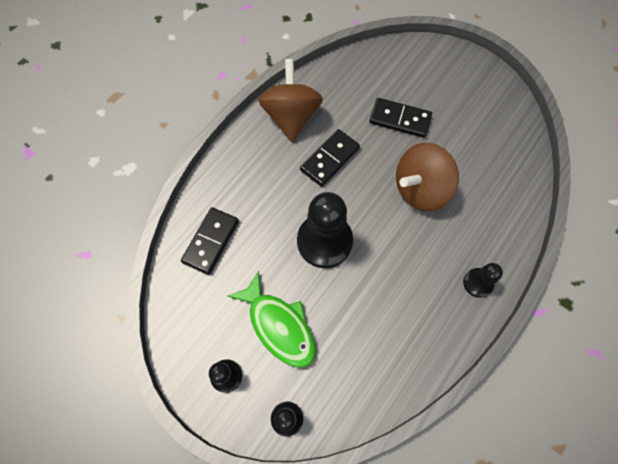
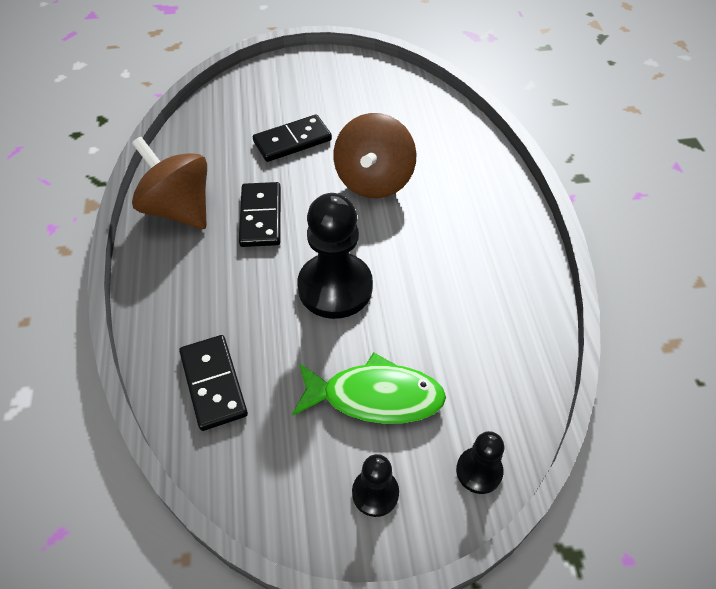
camera: 45 degrees left, 15 degrees down
black pawn [463,263,503,298] -> none

